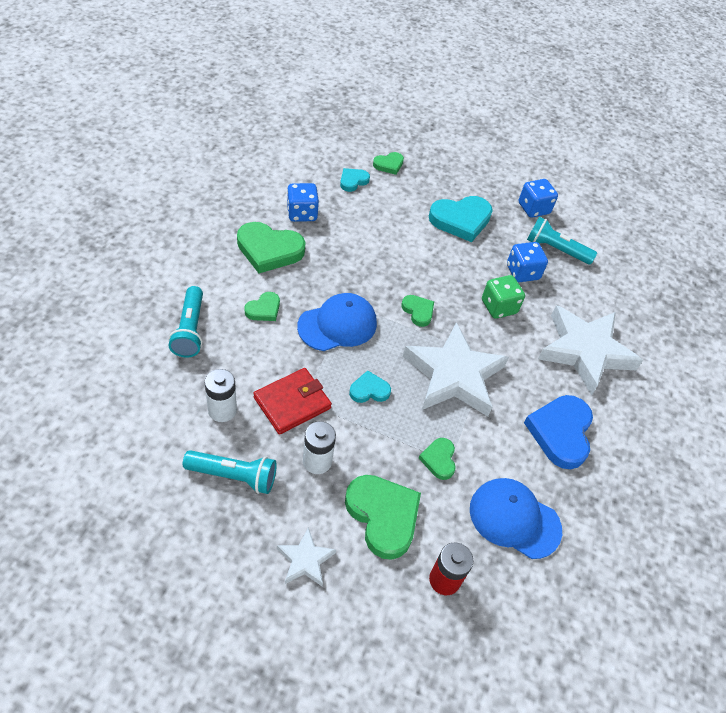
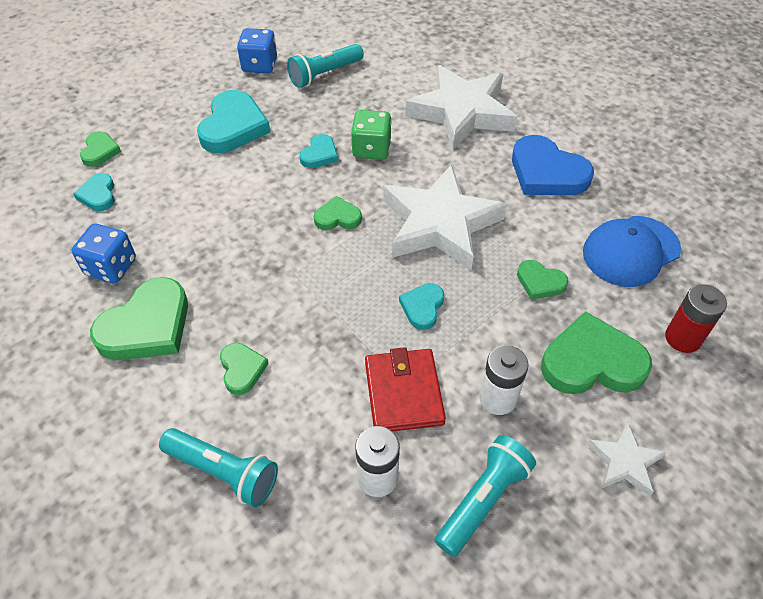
camera: 55 degrees left, 0 degrees up
blue cap [297,293,377,351] -> none
blue dice [507,242,548,282] -> none
none -> turquoise heart [299,134,338,168]

